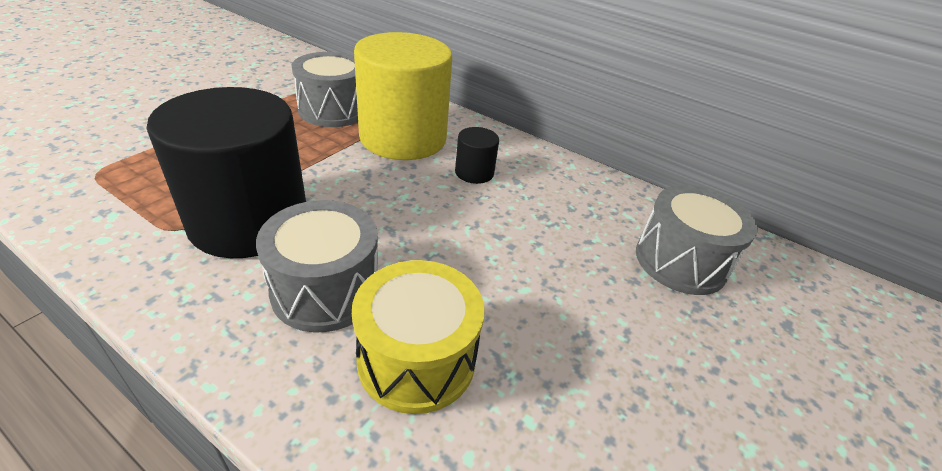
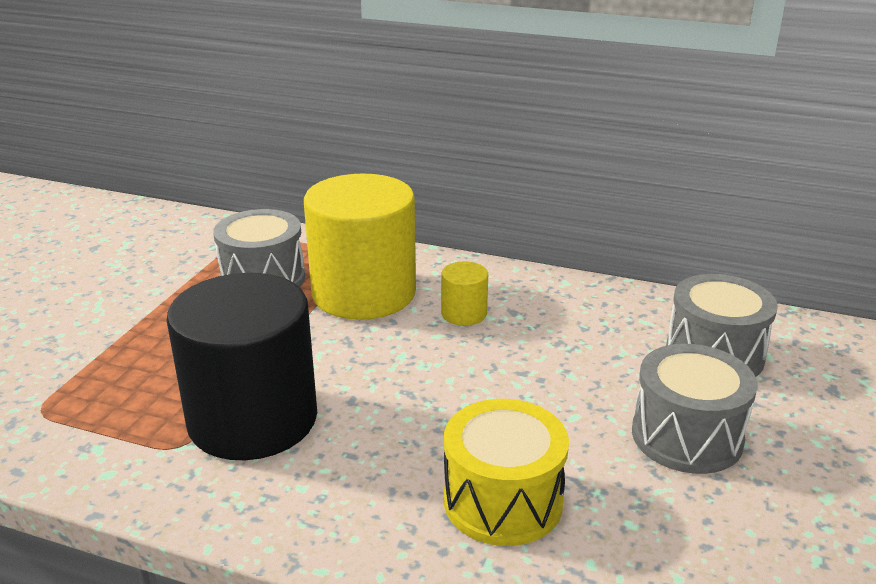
camera: 10 degrees left, 10 degrees down
grey drum [256,200,378,333] -> grey drum moved to [632,344,758,474]
black cylinder [455,127,499,184] -> yellow cylinder [441,262,488,326]

